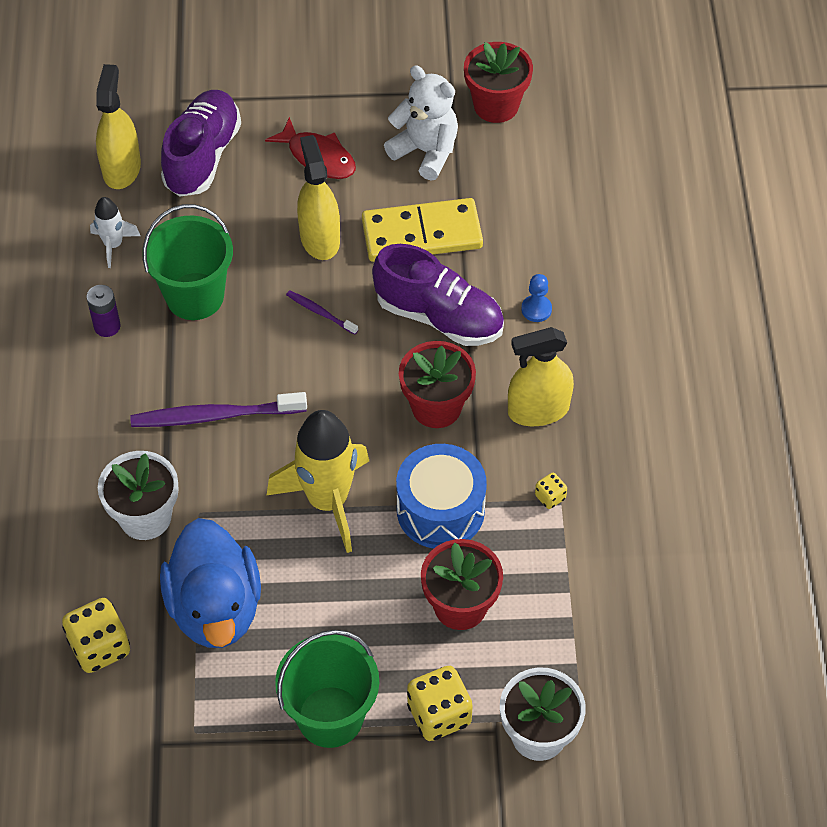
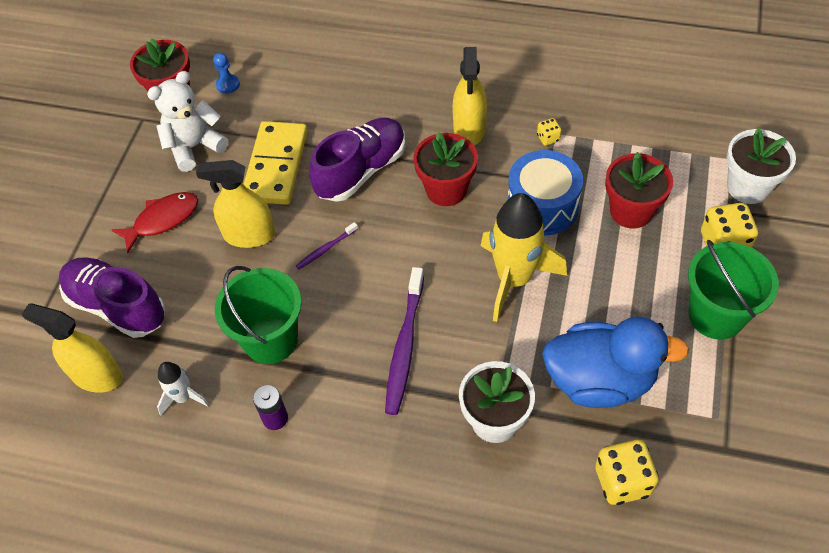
camera: 70 degrees left, 0 degrees up
blue pawn [521,274,552,322] -> blue pawn moved to [213,53,240,94]

